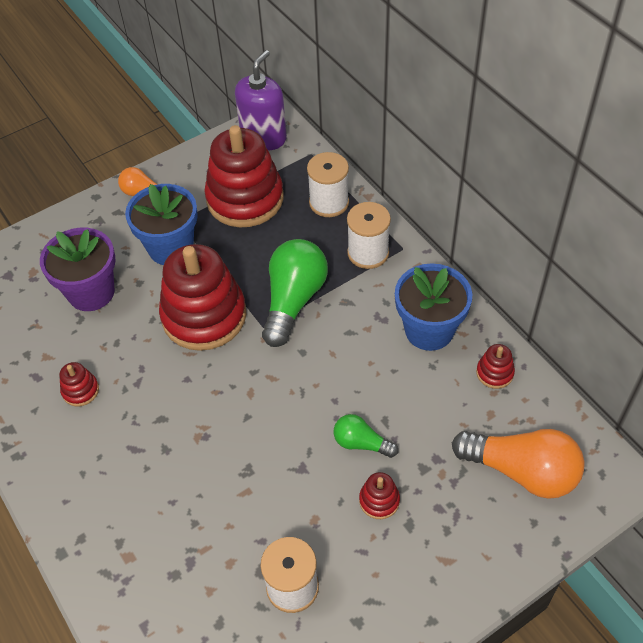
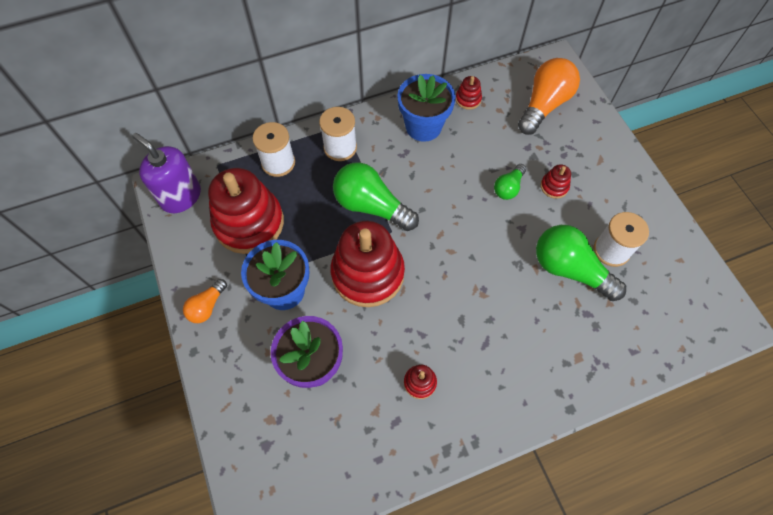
camera: 80 degrees left, 10 degrees up
none -> green light bulb [536,225,626,301]

